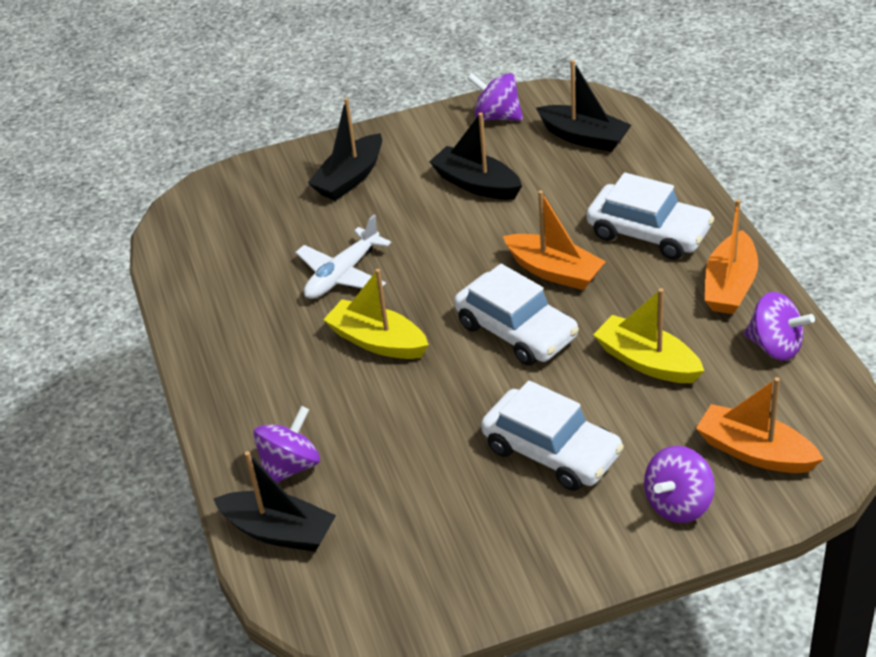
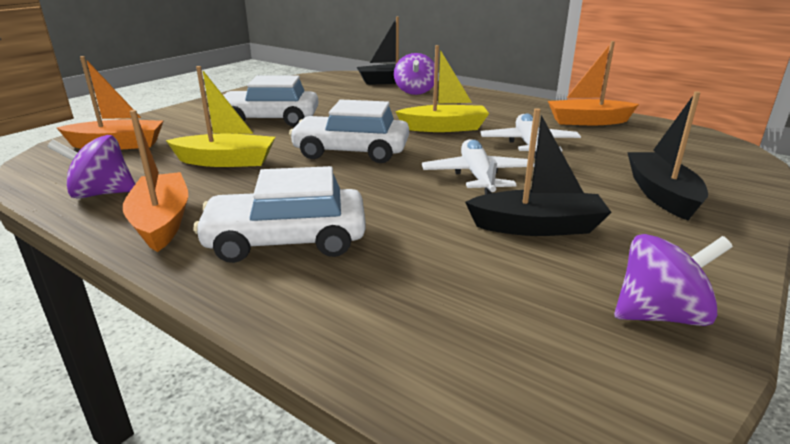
camera: 140 degrees right, 15 degrees down
orange boat [503,190,606,290] -> orange boat moved to [548,41,639,125]
black boat [536,60,631,152] -> none
purple spinning top [644,446,715,523] -> none
none -> white plane [422,139,535,195]

